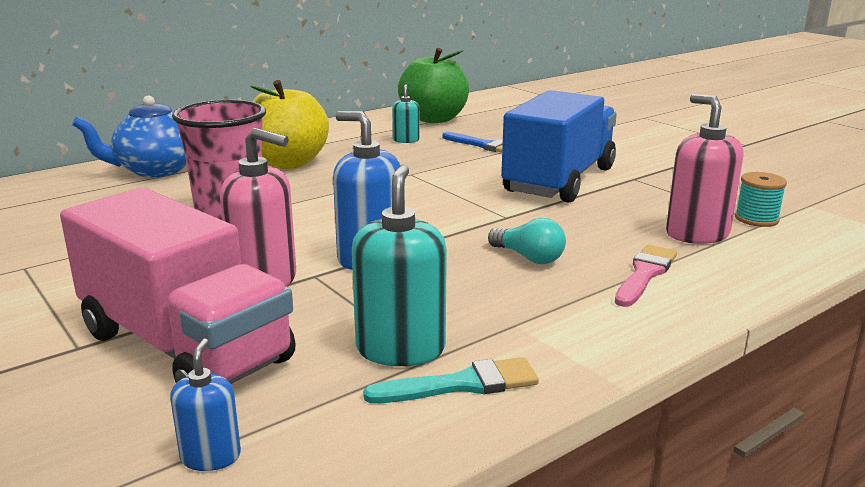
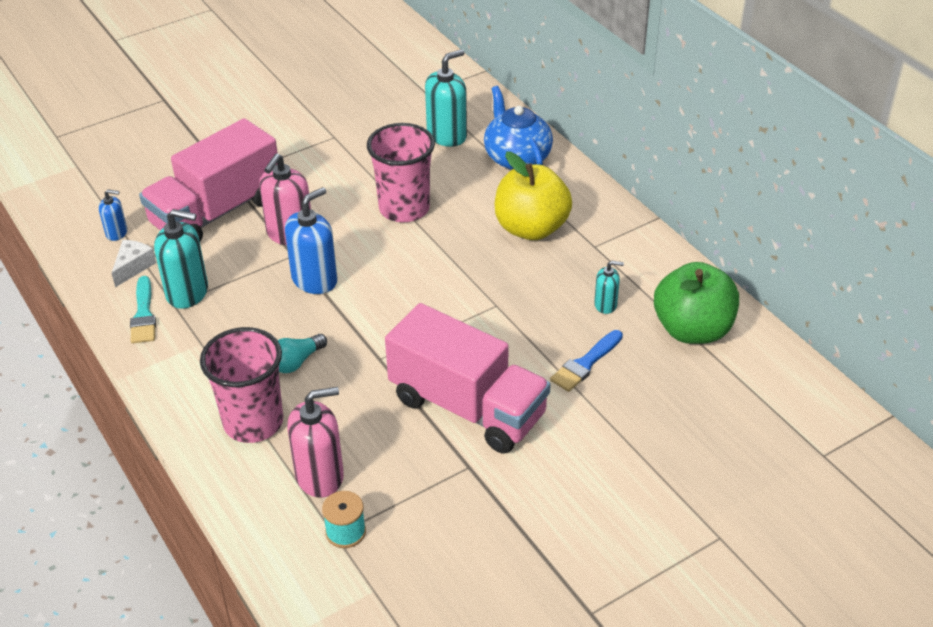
camera: 95 degrees right, 20 degrees up
blue truck [501,90,617,203] -> pink truck [385,303,551,453]
pink brush [615,245,677,307] -> pink cup [200,327,283,443]
none -> white cheese [112,240,156,287]
none -> turquoise soap dispenser [425,49,467,147]

